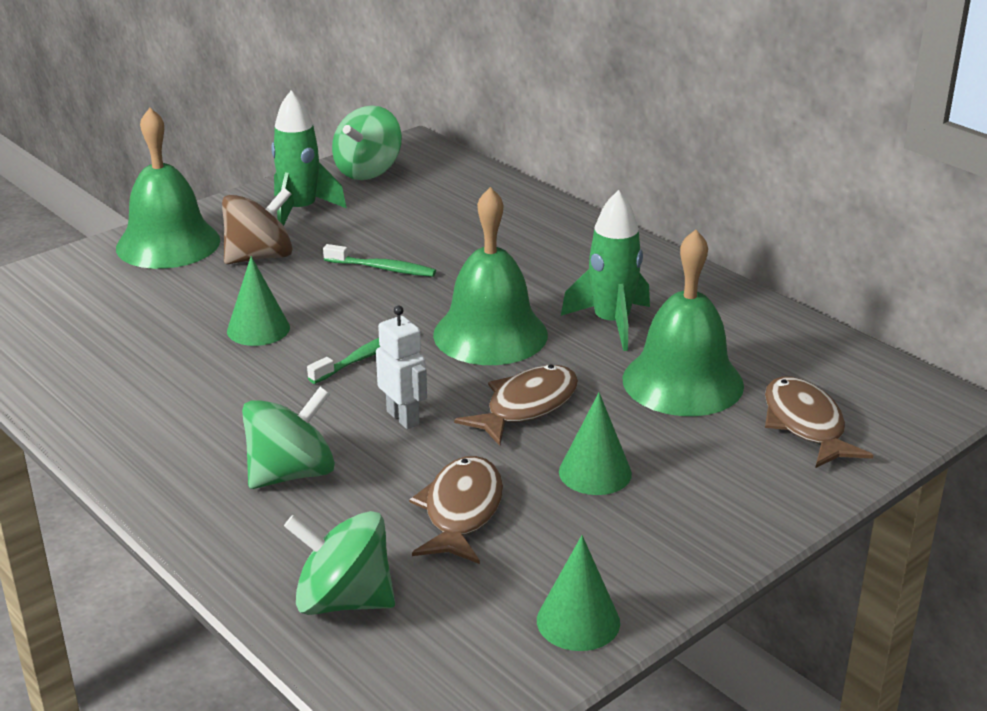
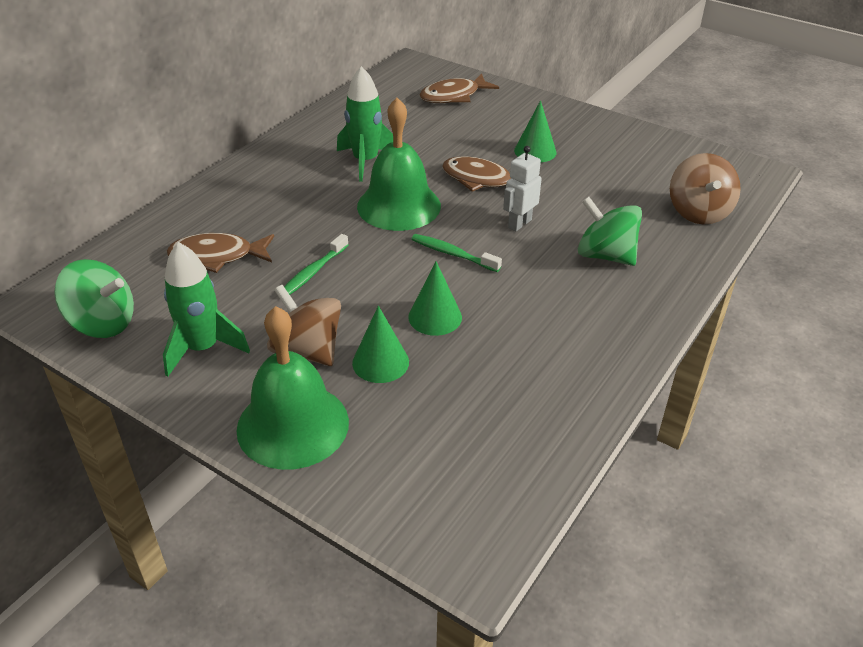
camera: 105 degrees left, 10 degrees up
green spinning top [284,511,395,615] -> brown spinning top [670,153,741,225]
green toothbrush [323,244,436,277] -> green toothbrush turned 150 degrees counterclockwise [284,234,348,295]
brown fish [409,456,503,564] -> brown fish moved to [167,233,274,273]
green cone [537,535,620,651] -> green cone moved to [352,306,409,383]
green bell [623,229,744,416] -> none

